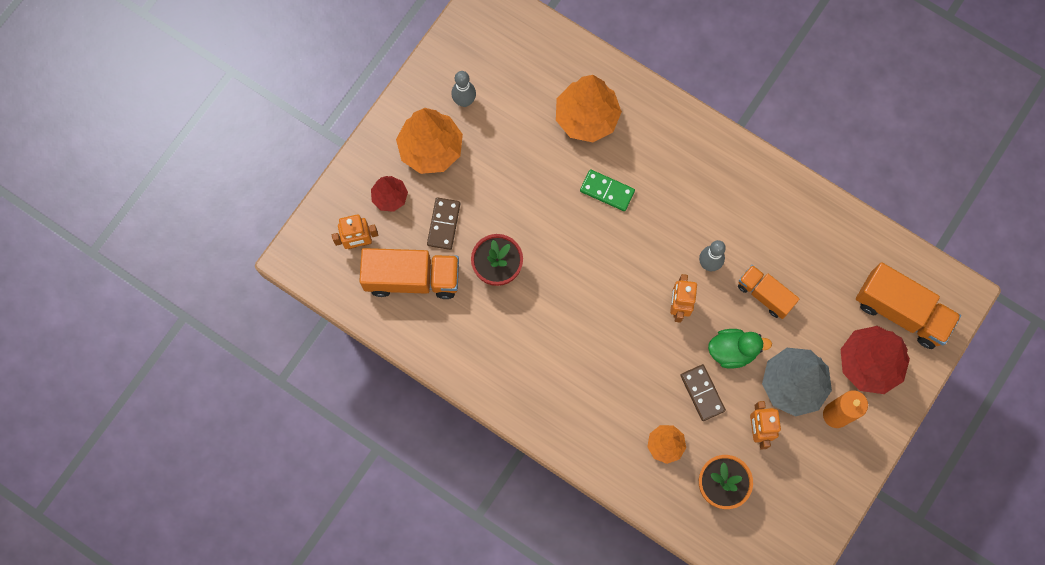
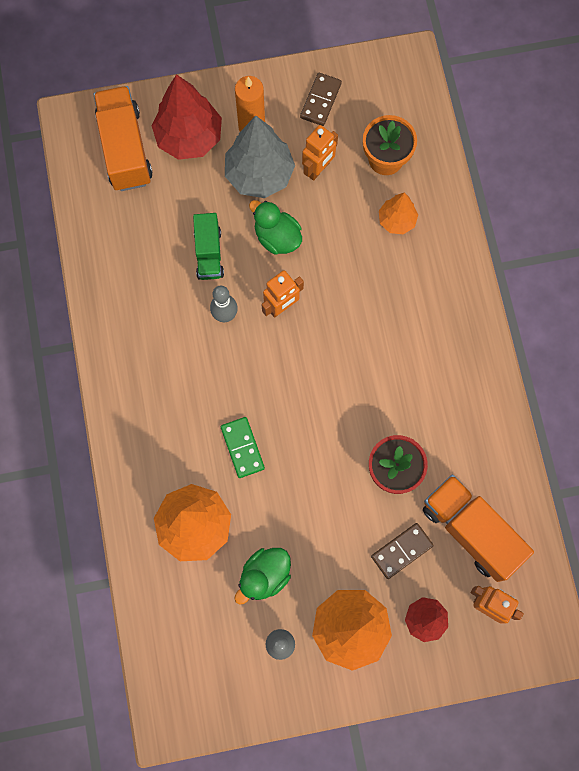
camera: 135 degrees left, 0 degrees up
brown domino [680,364,726,421] -> brown domino moved to [300,73,342,126]
orange truck [738,265,799,319] -> green truck [193,213,224,280]
none -> green duck [234,548,291,605]

